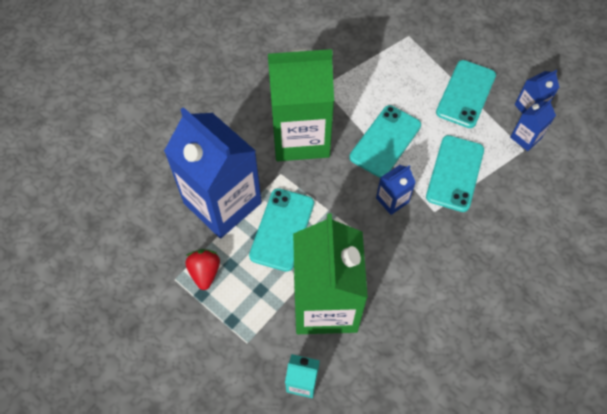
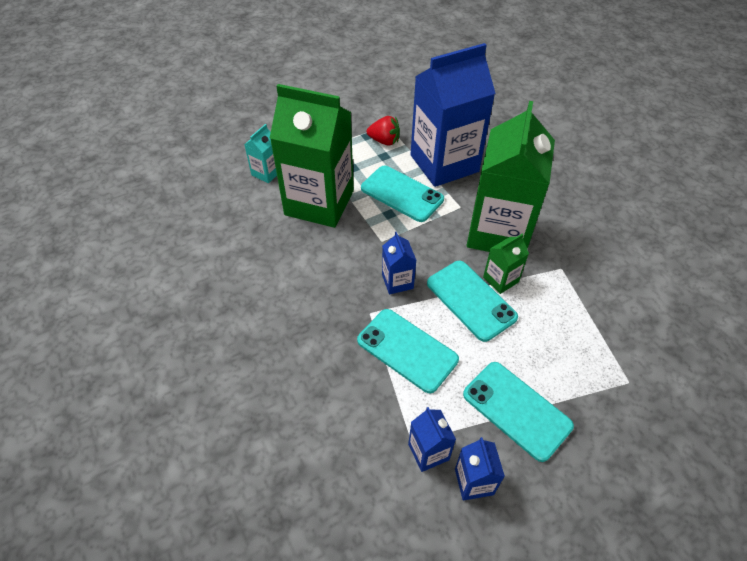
camera: 110 degrees right, 10 degrees down
none -> green carton [483,233,529,294]

